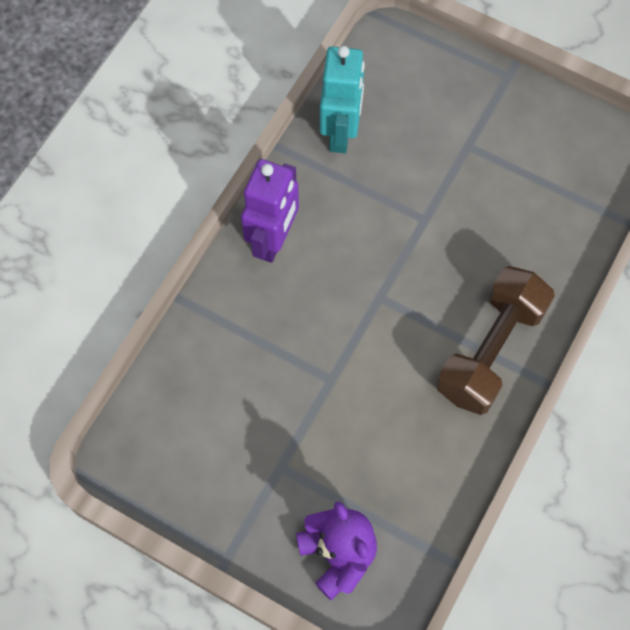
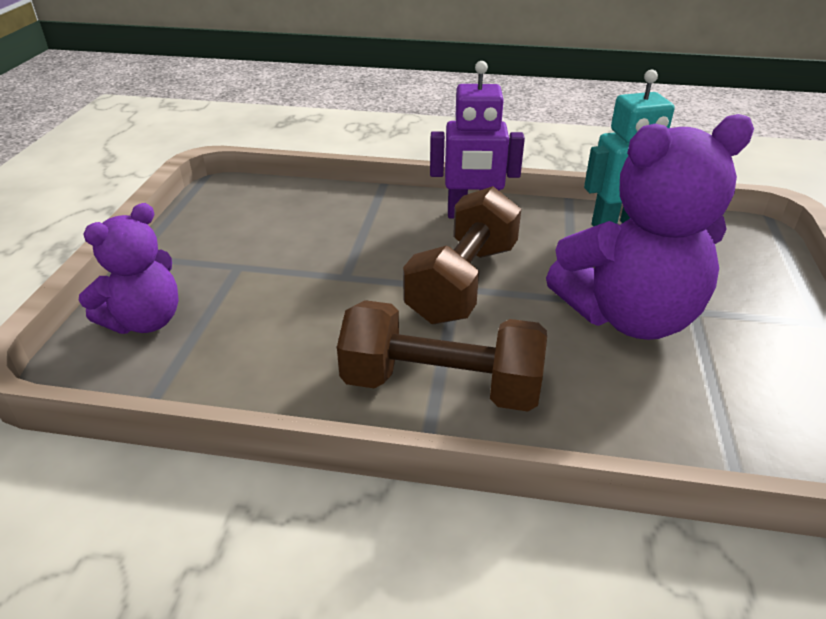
camera: 70 degrees right, 30 degrees down
none -> brown dumbbell [403,186,521,324]
none -> purple teddy bear [546,114,754,340]

